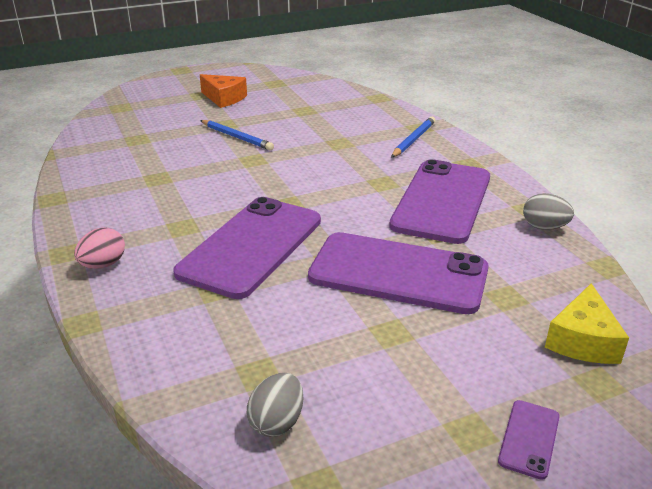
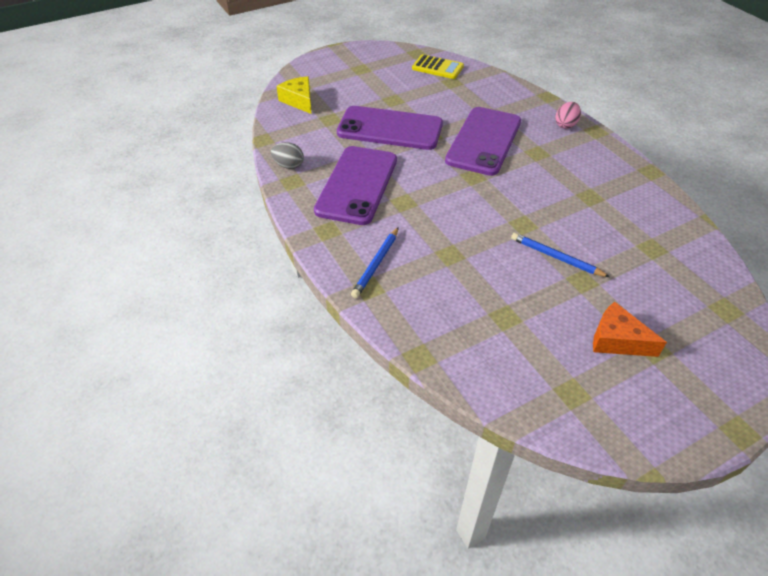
camera: 175 degrees right, 15 degrees up
grey egg [247,373,303,437] -> yellow calculator [412,54,464,79]
purple phone [498,400,560,480] -> none
yellow cheese [545,283,629,364] -> yellow cheese turned 45 degrees counterclockwise [277,76,311,114]

